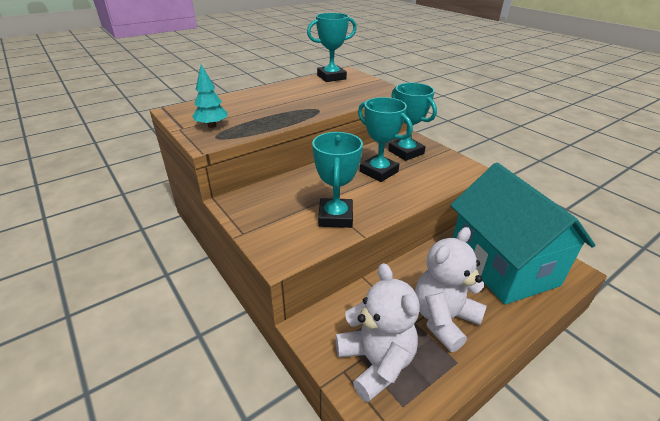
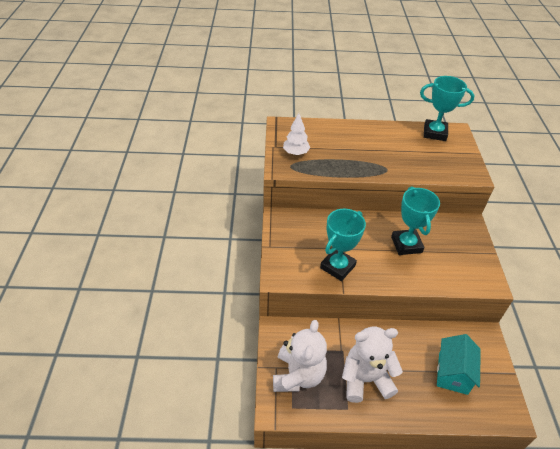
camera: 35 degrees right, 10 degrees up
turquoise tree [192,64,227,128] -> white tree [283,113,310,155]
turquoise trophy [388,83,437,161] -> none
turquoise house [450,163,595,305] -> turquoise house [437,334,481,395], size x0.51

